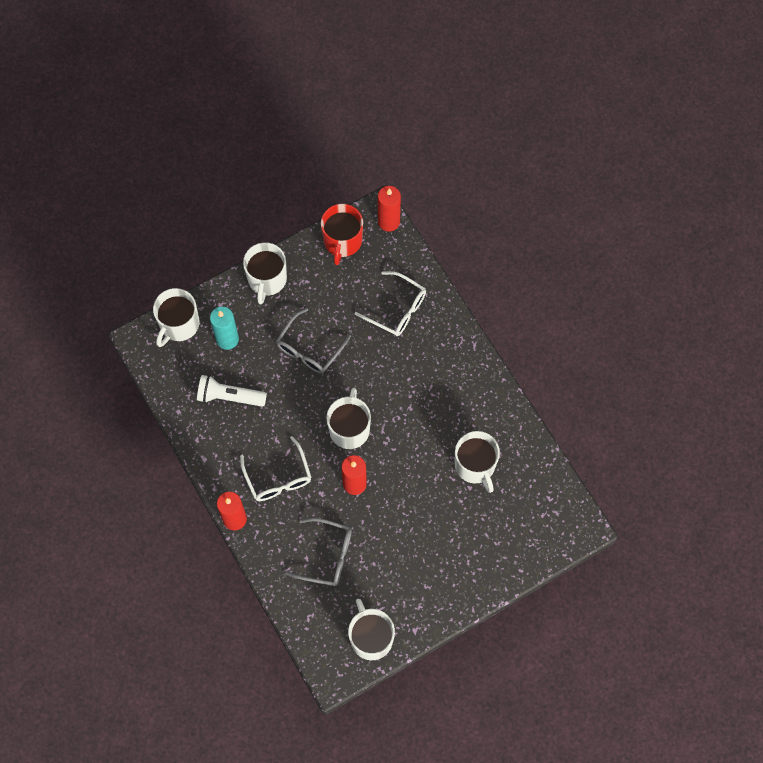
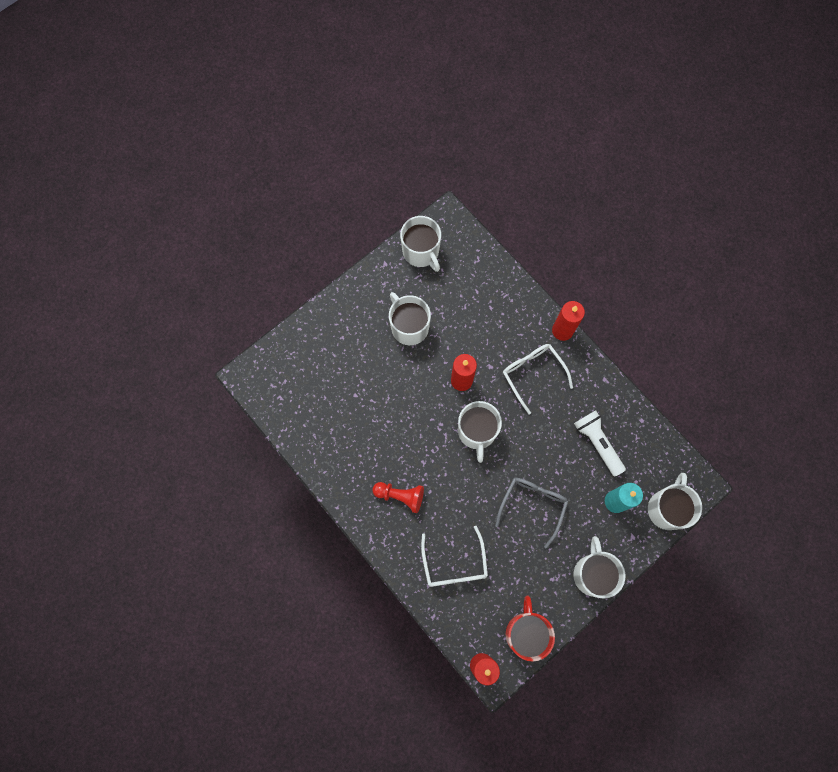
camera: 170 degrees right, 5 degrees up
white flashlight [197,375,267,407] -> white flashlight turned 120 degrees counterclockwise [574,410,626,477]
grey glasses [285,518,352,586] -> none
white glasses [355,271,426,336] -> white glasses turned 120 degrees counterclockwise [421,526,488,587]
white mug [455,431,500,493] -> white mug moved to [389,292,431,345]
none -> red pawn [372,482,424,513]

